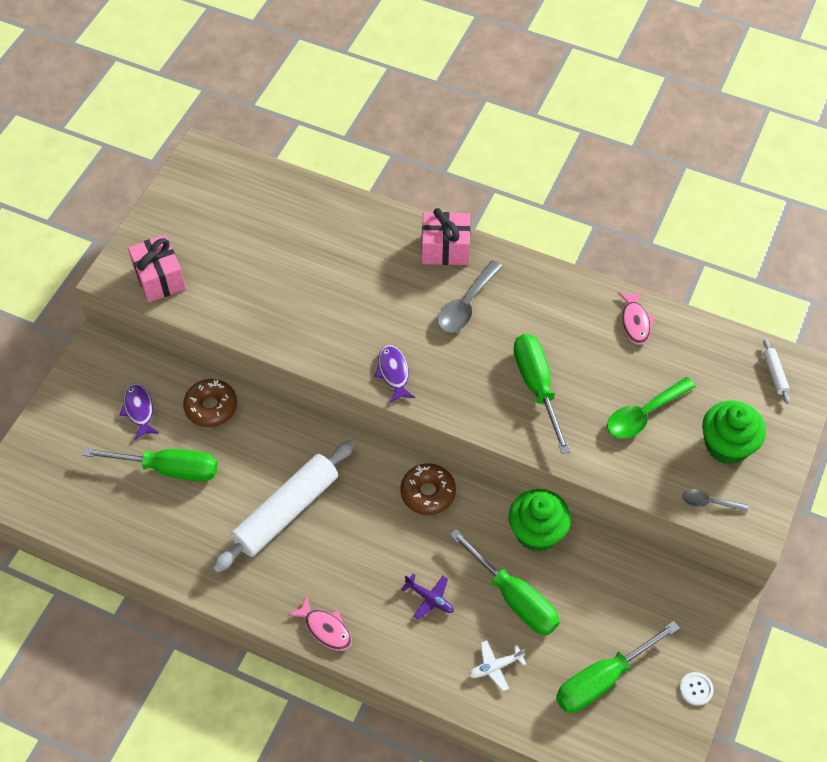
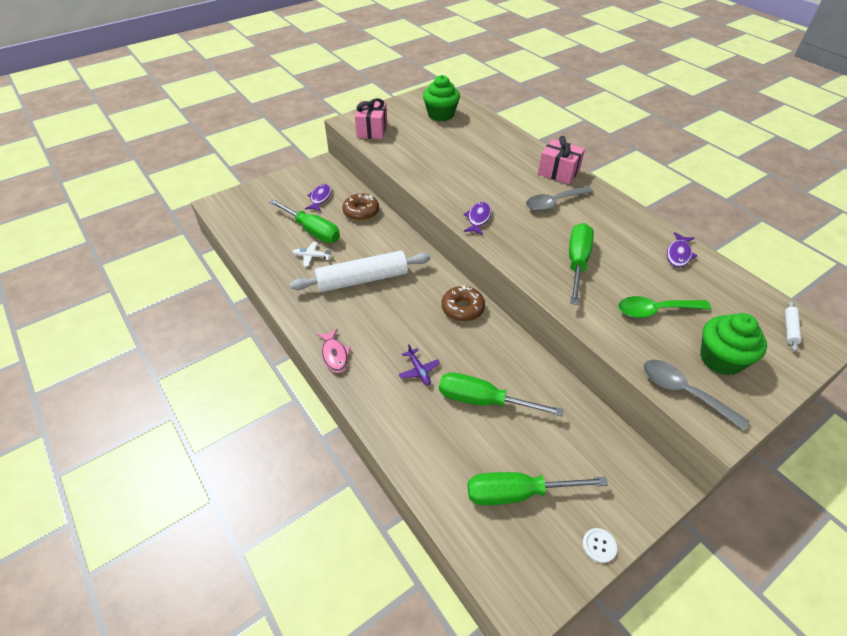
camera: 30 degrees right, 10 degrees down
green screwdriver [450,530,560,635] -> green screwdriver turned 120 degrees clockwise [439,372,564,417]
white plane [469,640,526,691] -> white plane moved to [293,242,332,267]
green cupcake [508,489,571,552] -> green cupcake moved to [423,75,460,121]
pink fish [618,291,655,345] -> purple fish [667,232,698,268]
grey spoon [682,489,748,512] -> grey spoon [643,360,750,431], size x1.71

